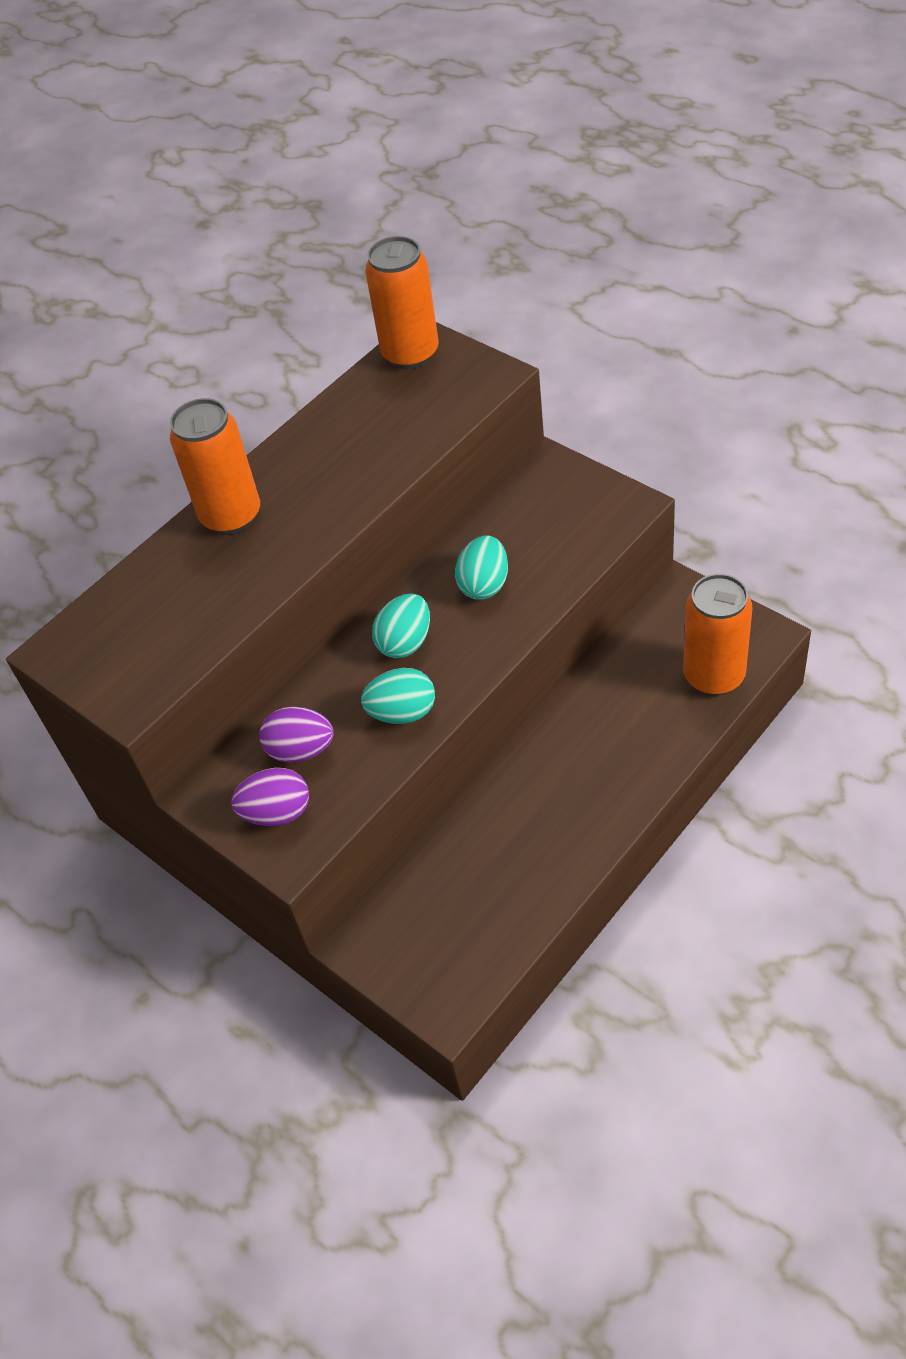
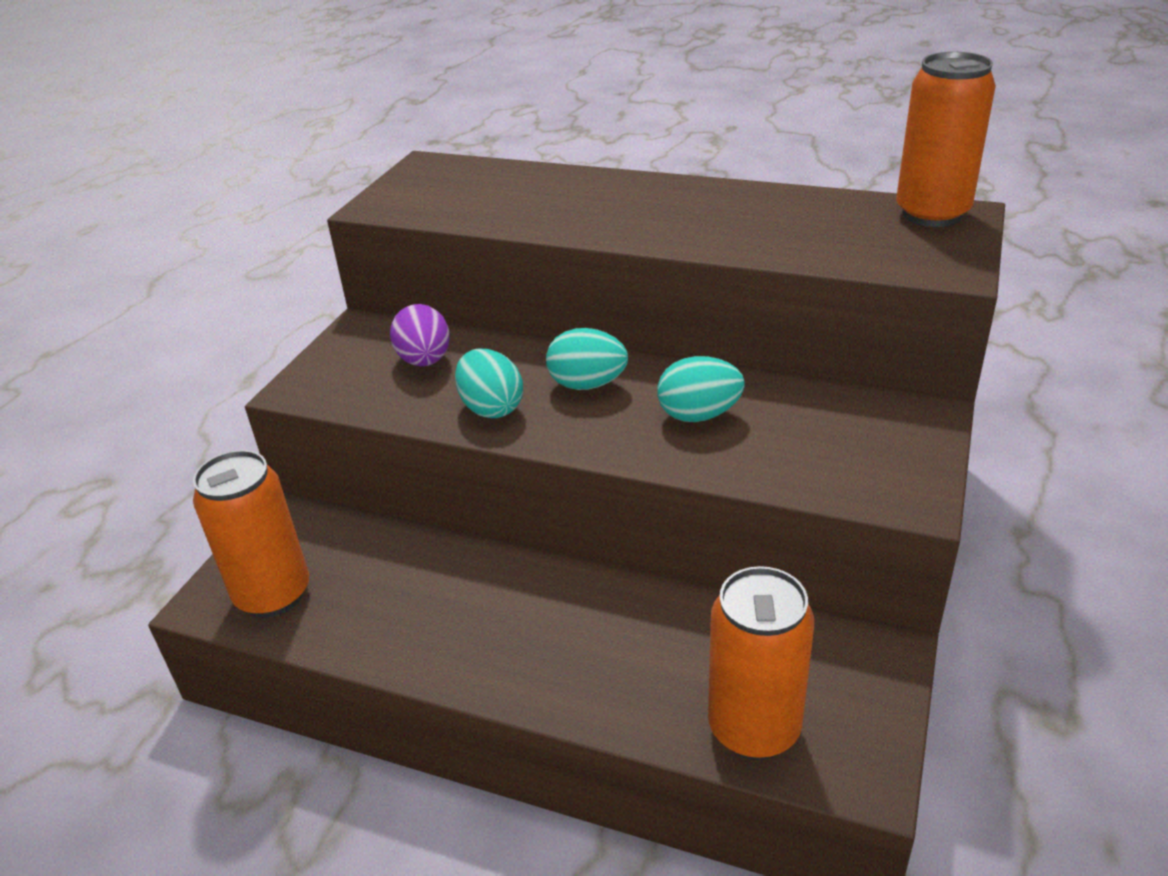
camera: 65 degrees right, 15 degrees down
orange can [170,398,260,535] -> orange can moved to [193,450,309,618]
purple egg [231,768,309,826] -> none

